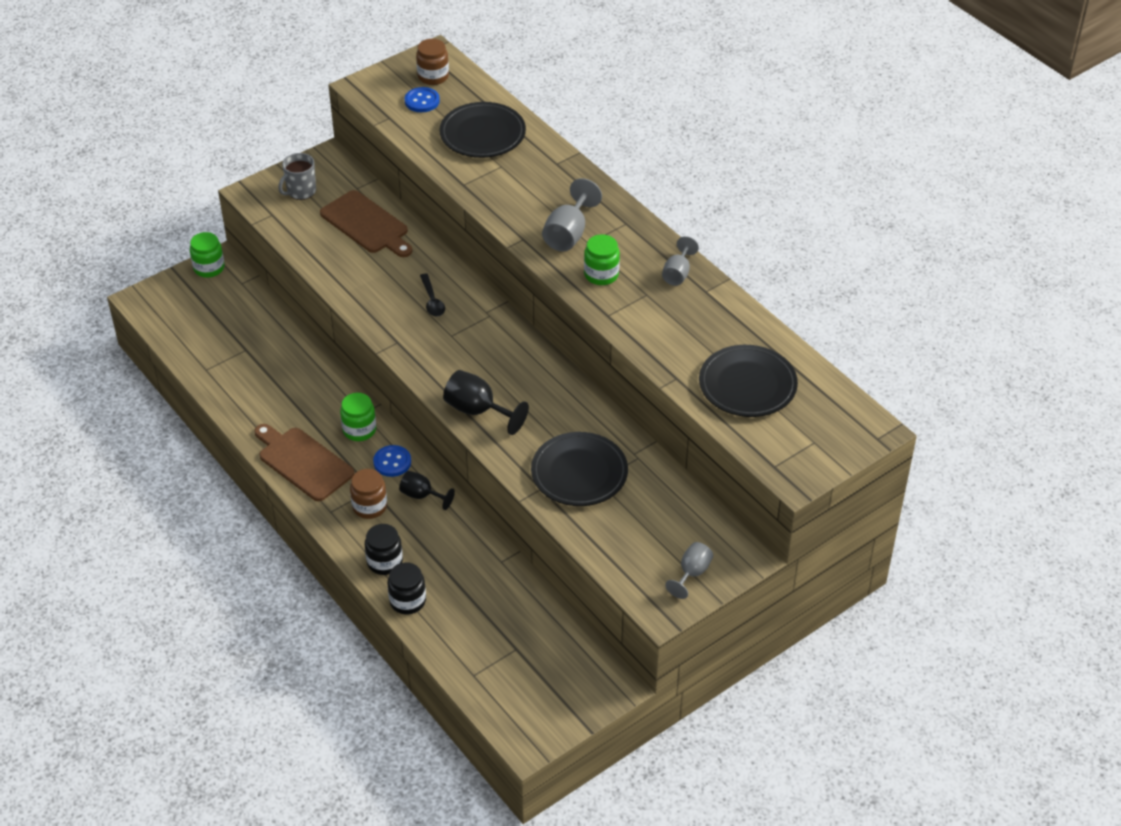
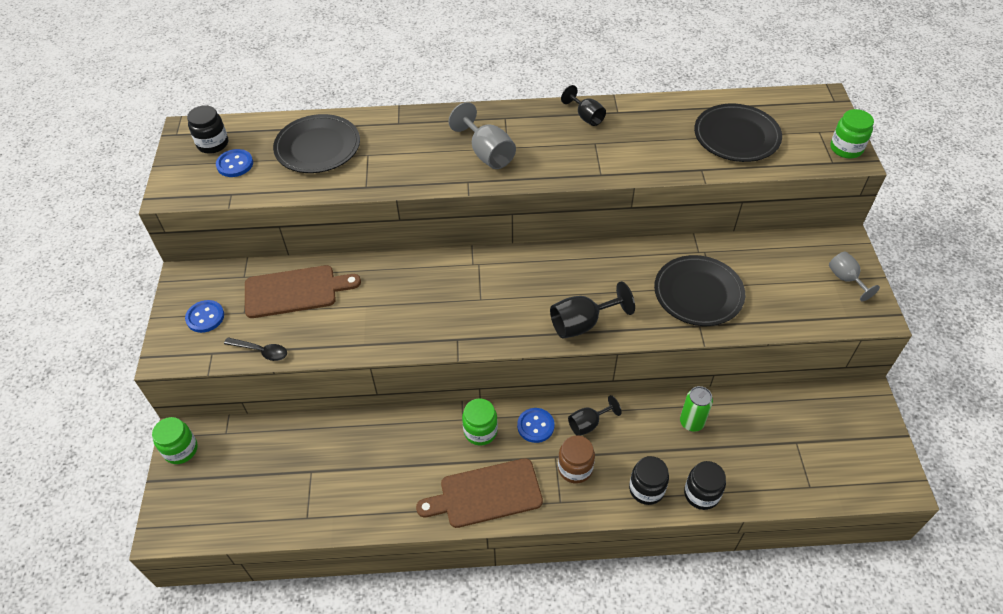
camera: 55 degrees left, 5 degrees up
grey mug [278,153,316,200] -> blue button [185,300,224,333]
brown jar [416,39,449,85] -> black jar [187,105,228,154]
black spoon [420,274,445,317] -> black spoon moved to [224,337,287,361]
green jar [584,234,620,285] -> green jar moved to [830,109,874,158]
grey goblet [662,236,699,286] -> black goblet [561,85,606,126]
none -> green can [680,386,713,432]

